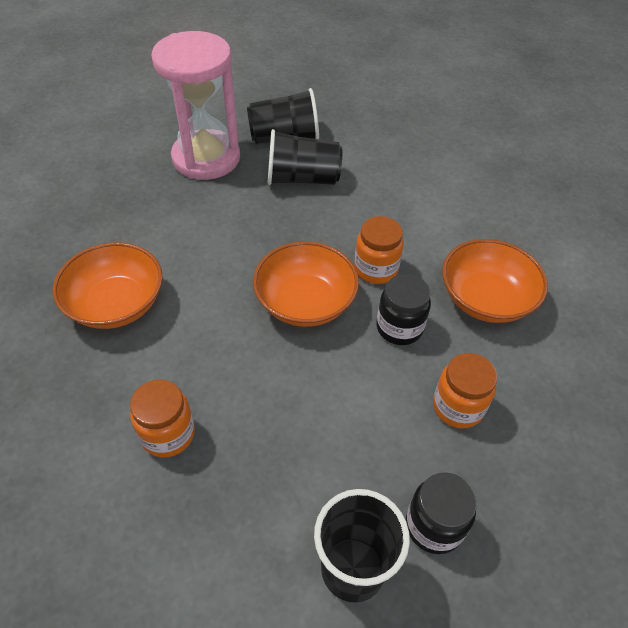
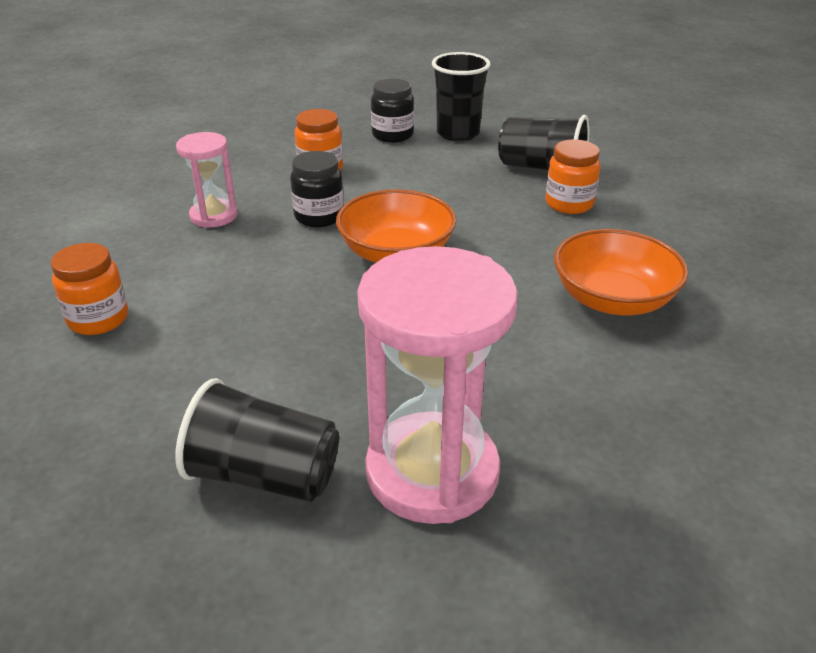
camera: 155 degrees left, 15 degrees down
black cup [268,129,342,185] -> black cup moved to [498,115,590,170]
orange jar [354,216,404,284] -> orange jar moved to [51,243,128,335]
orange bowl [442,239,548,323] -> pink hourglass [176,132,237,228]

